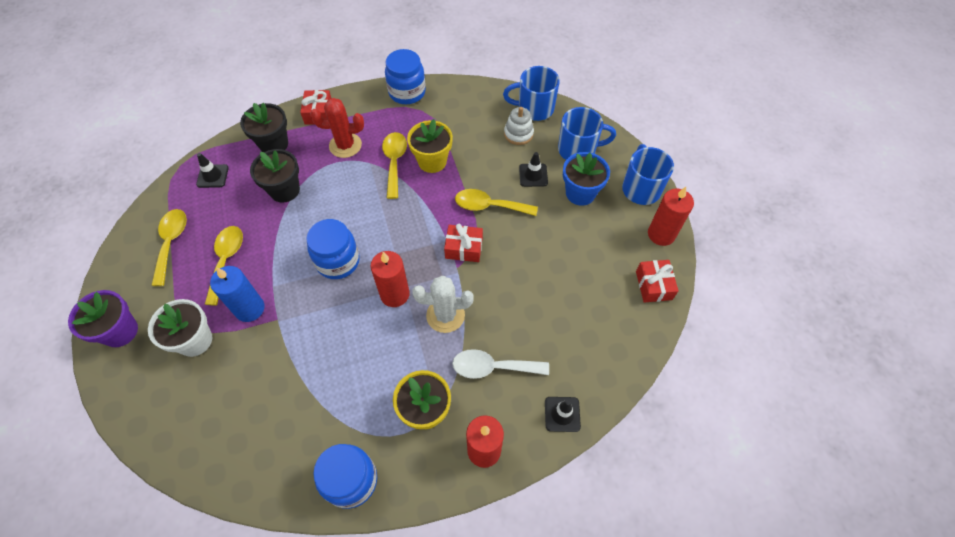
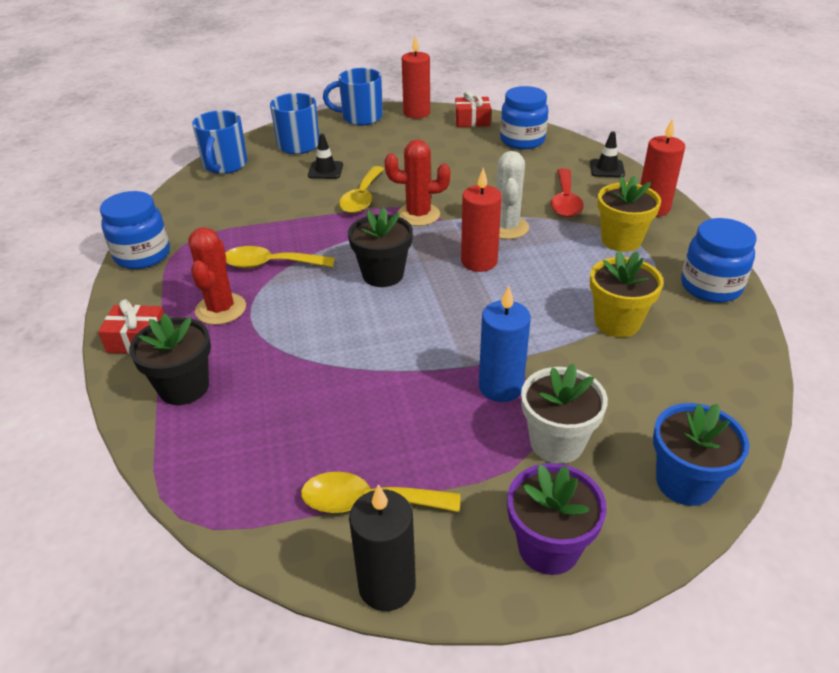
camera: 85 degrees left, 20 degrees down
black traffic cone [196,153,229,188] -> none
yellow spoon [205,226,243,306] -> none
black flower pot [250,149,300,203] -> black flower pot moved to [348,207,413,287]
blue jar [306,219,360,279] -> blue jar moved to [500,86,548,149]
yellow flower pot [407,119,453,173] -> yellow flower pot moved to [590,250,663,337]
red gift [444,224,483,262] -> red cactus [385,140,450,226]
white spoon [452,349,549,379] -> red spoon [551,168,584,217]
white stacking toy [504,107,534,145] -> none
blue flower pot [563,152,610,206] -> blue flower pot moved to [653,403,750,506]
none -> black candle [349,484,416,611]

